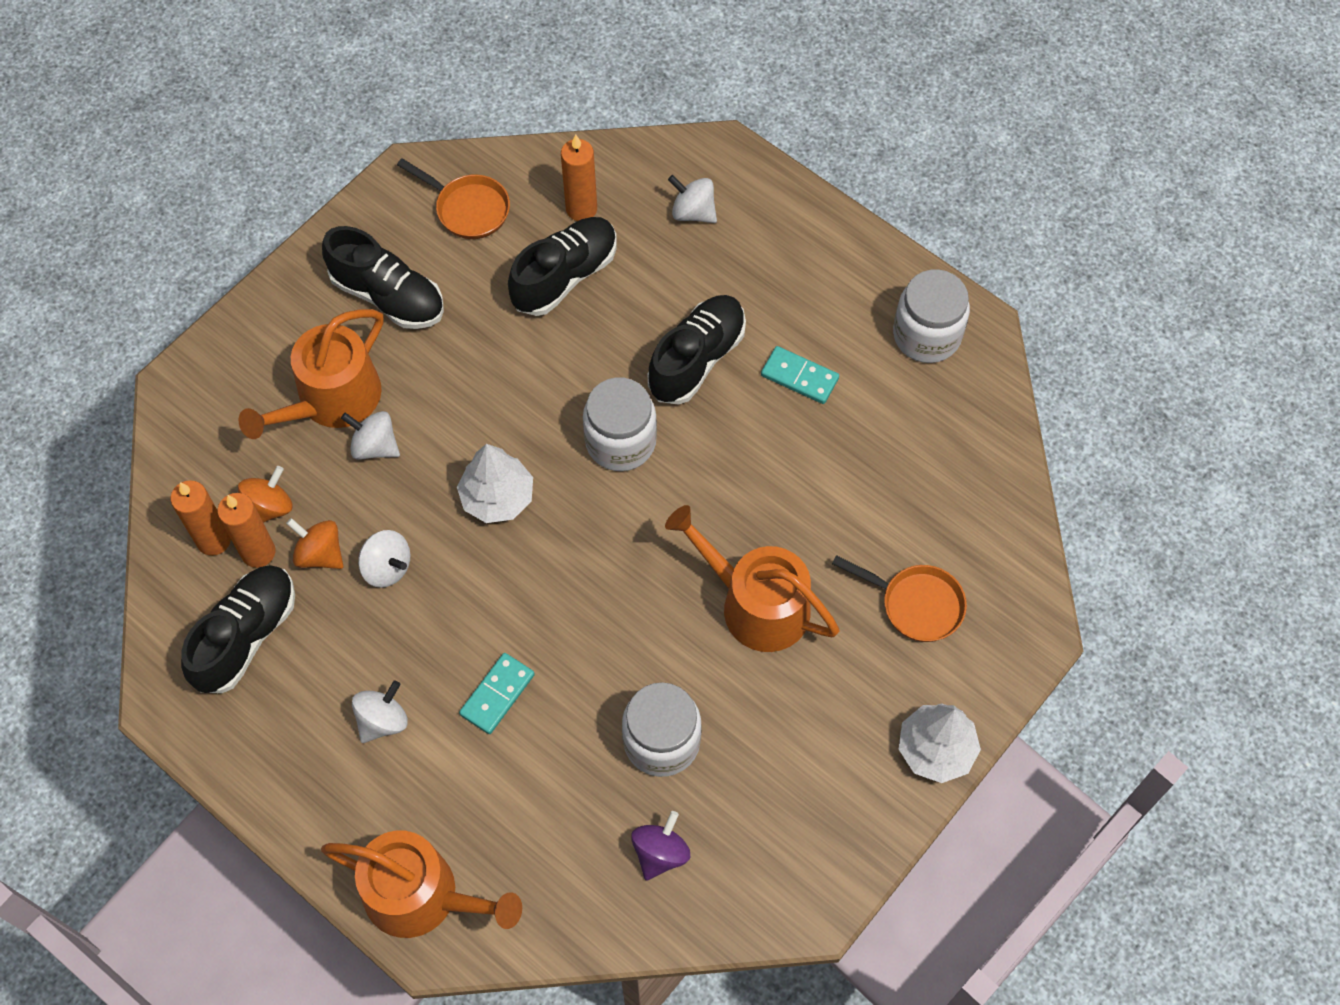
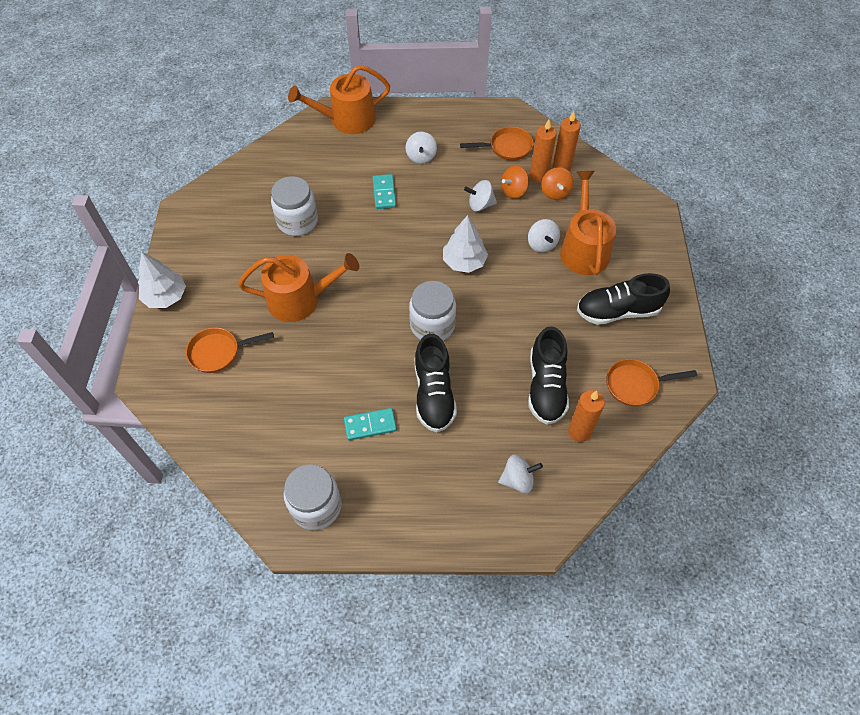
camera: 140 degrees right, 5 degrees down
black shoe [181,565,295,693] -> orange pan [460,127,534,161]
orange spinning top [286,518,343,569] -> orange spinning top turned 150 degrees clockwise [501,166,529,199]
white spinning top [341,411,400,460] -> white spinning top turned 90 degrees clockwise [528,219,560,253]
purple spinning top [631,811,690,880] -> none

